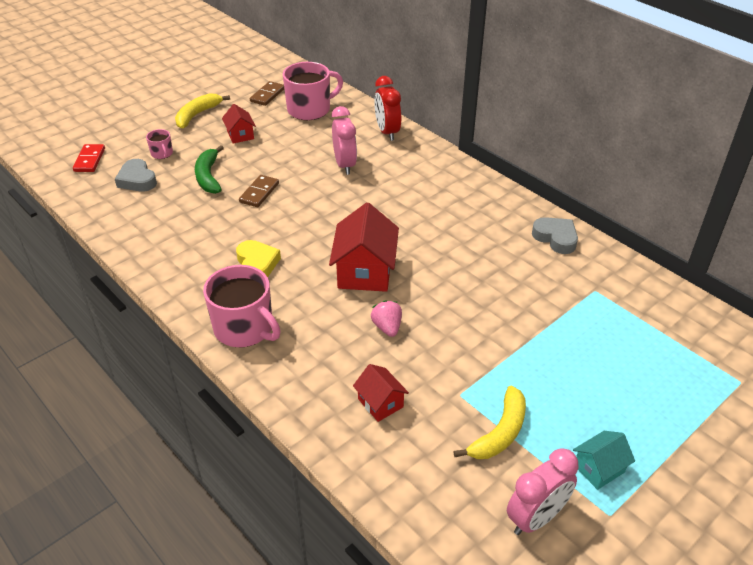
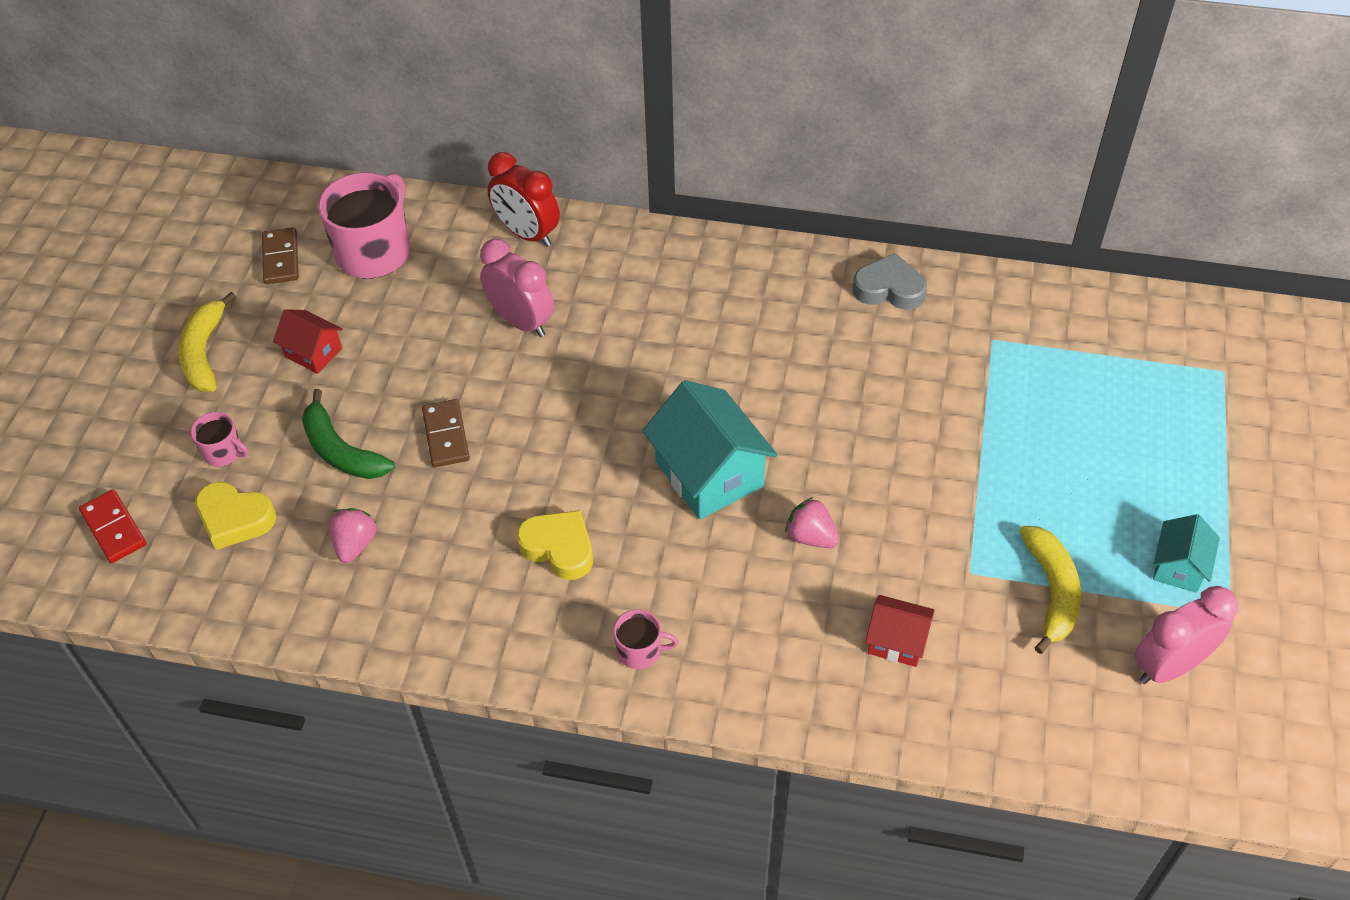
camera: 35 degrees left, 10 degrees up
grey heart [115,159,157,192] -> yellow heart [195,482,276,550]
pink mug [203,265,281,347] -> pink mug [613,609,679,669], size x0.48
red house [329,202,399,292] -> turquoise house [642,380,777,520]
pink clock [507,448,579,535] -> pink clock turned 135 degrees counterclockwise [1135,586,1238,684]
none -> pink strawberry [329,508,377,563]

